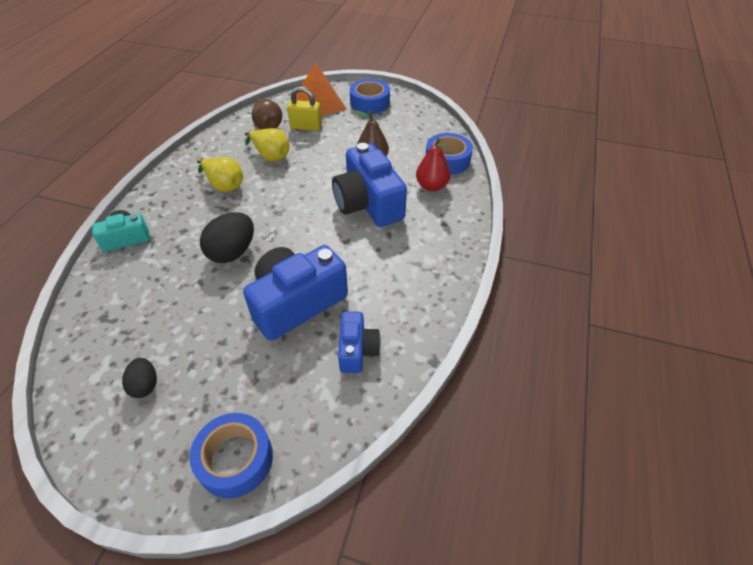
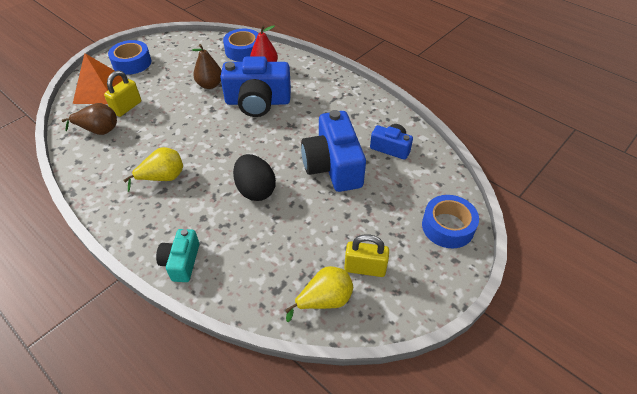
camera: 65 degrees left, 0 degrees up
black egg [122,358,157,398] -> yellow padlock [344,234,389,277]
yellow pear [245,128,289,161] -> yellow pear moved to [285,266,353,322]

